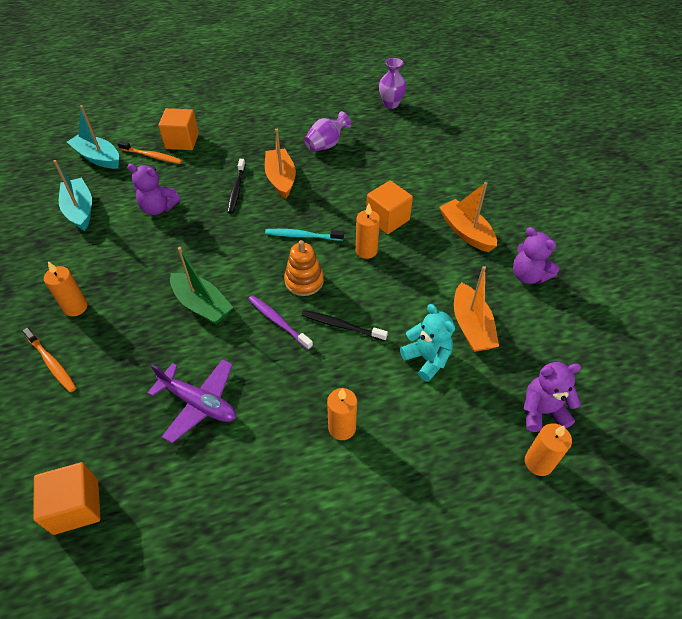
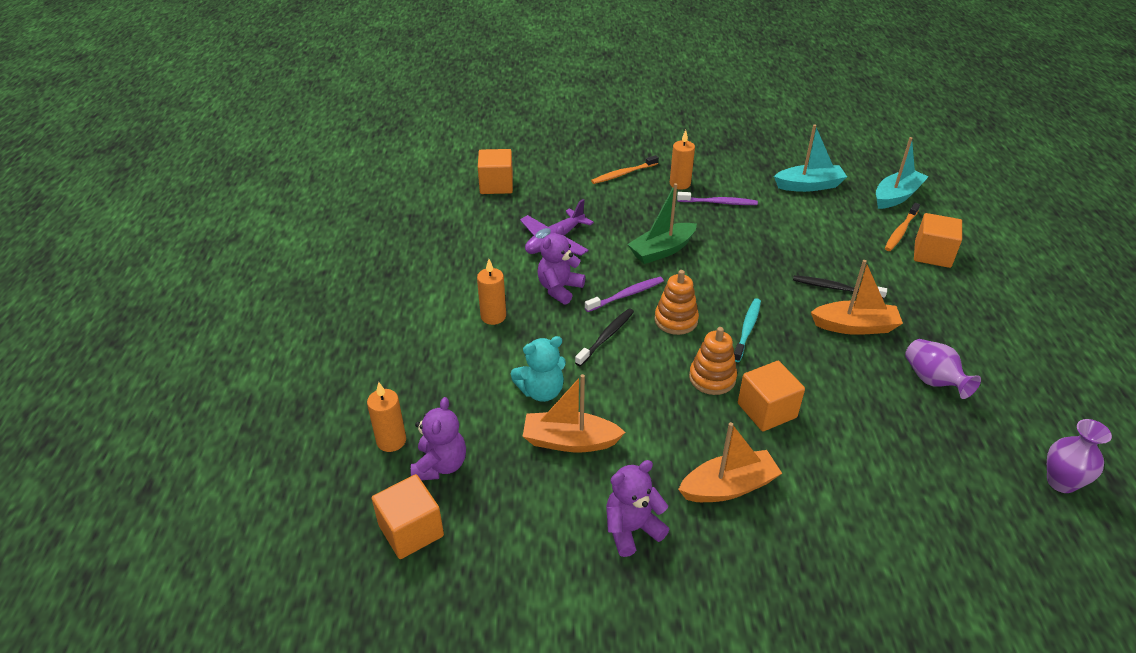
camera: 105 degrees right, 10 degrees down
purple teddy bear [127,164,181,215] -> purple teddy bear moved to [537,225,585,305]
orange candle [356,204,380,259] -> orange stacking toy [689,327,737,395]
none -> orange cube [372,474,444,559]
none -> purple toothbrush [677,192,758,205]

